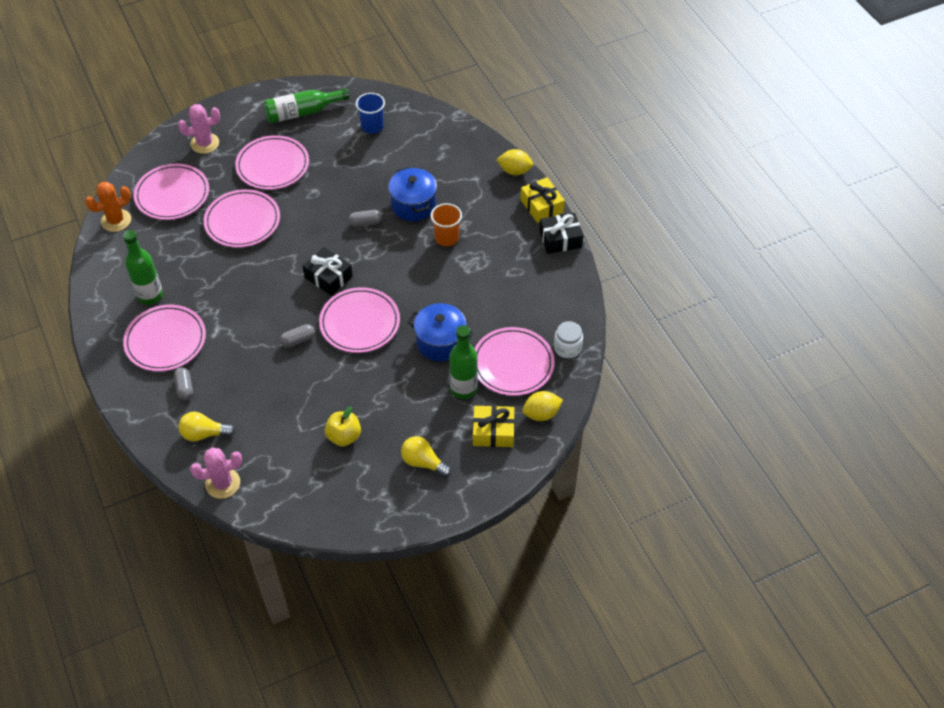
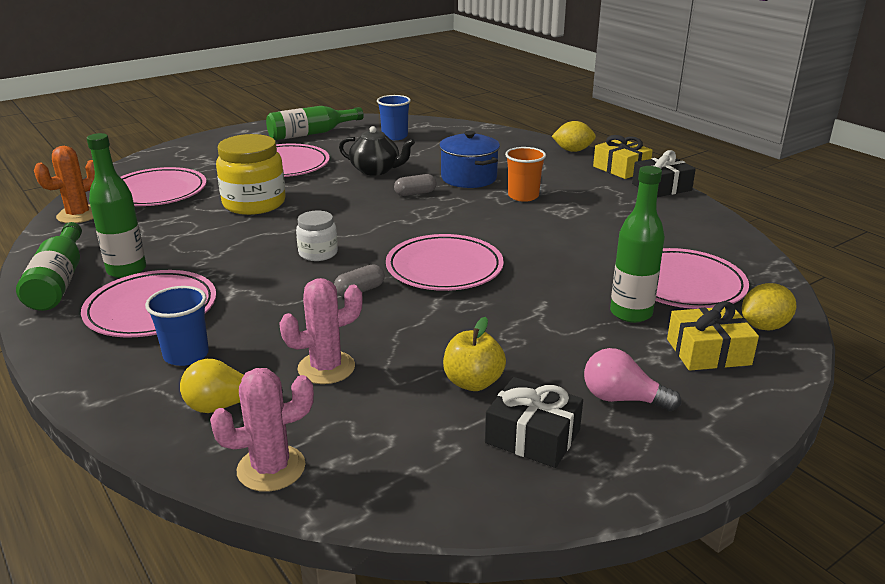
camera: 10 degrees left, 25 degrees down
grey capsule [174,367,193,401] -> blue cup [145,286,209,366]
pink cactus [178,104,220,154] -> pink cactus moved to [279,278,363,384]
pink plate [204,189,280,248] -> yellow jar [216,134,286,215]
black gift [303,247,353,296] -> black gift moved to [485,377,583,468]
yellow light bulb [401,436,451,477] -> pink light bulb [584,348,681,411]
blue pot [407,303,473,361] -> none
white jar [554,321,583,358] -> white jar moved to [296,211,338,261]
none -> green bottle [16,222,82,311]
none -> black teapot [339,126,415,176]

